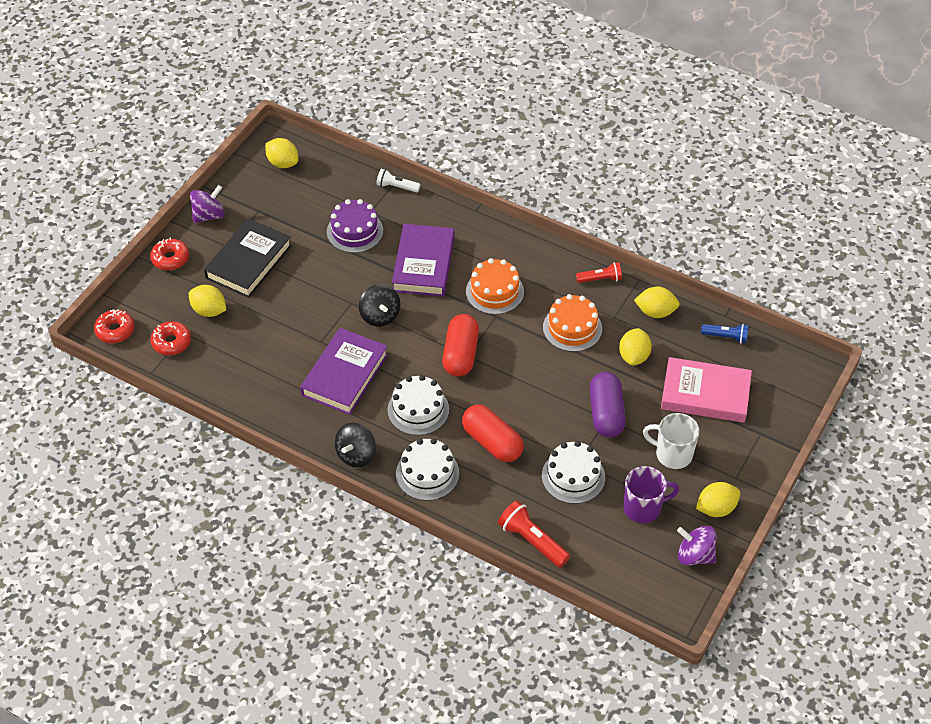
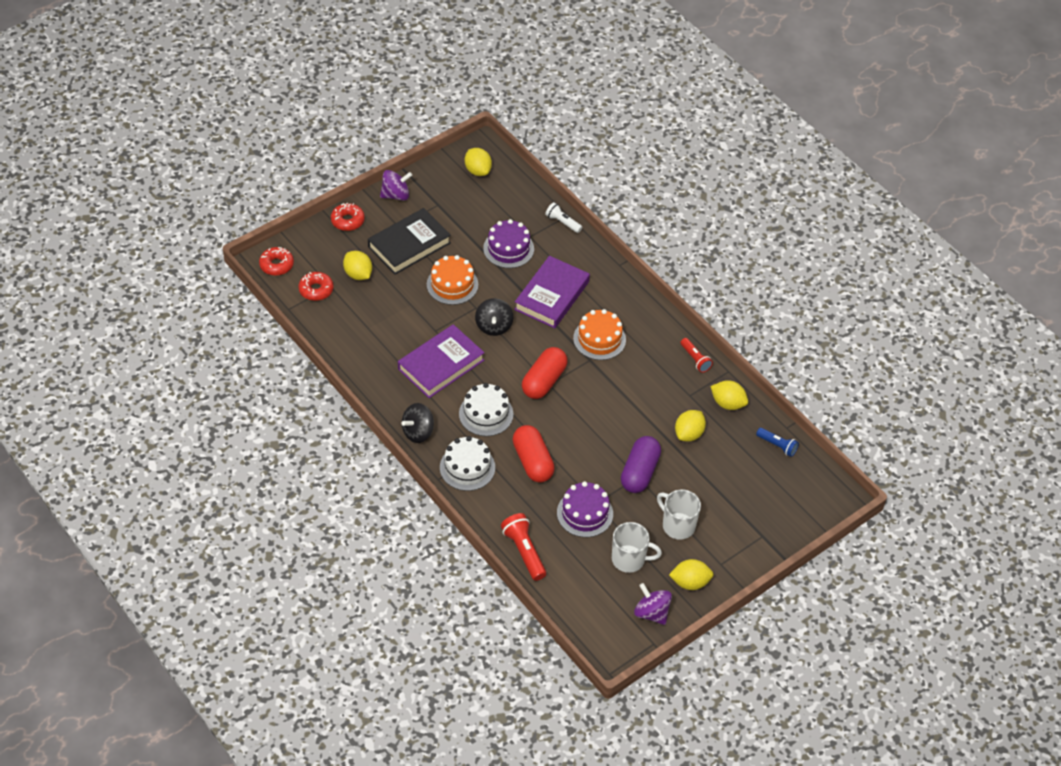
camera: 20 degrees right, 0 degrees up
white cake [542,441,605,504] -> purple cake [557,481,613,537]
orange cake [543,294,602,352] -> orange cake moved to [427,255,478,305]
red flashlight [576,262,622,283] -> red flashlight turned 45 degrees clockwise [680,338,713,373]
purple mug [623,466,679,523] -> white mug [612,522,662,573]
pink book [661,357,752,423] -> none

